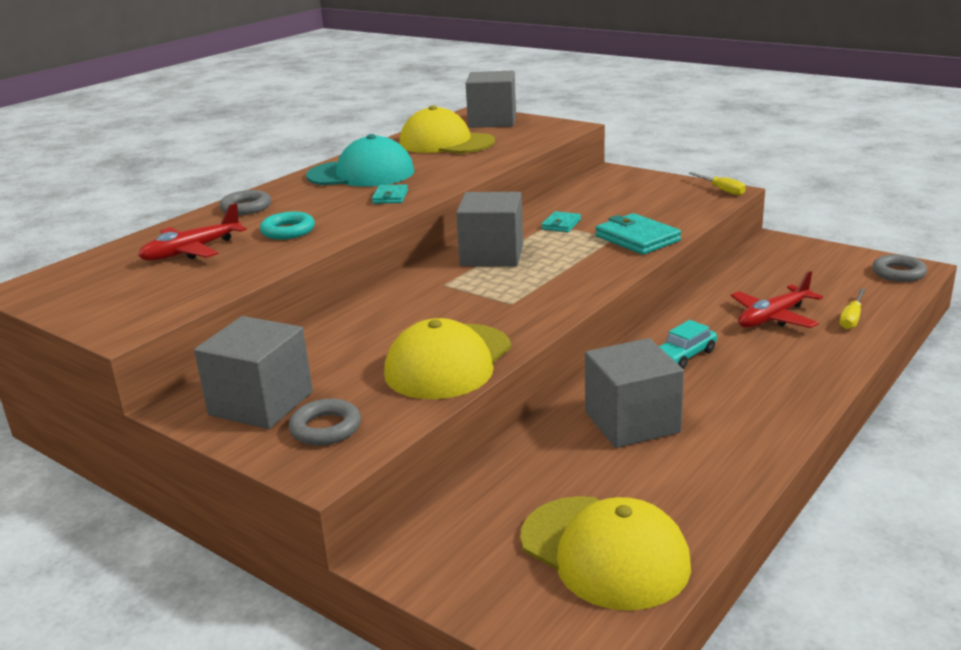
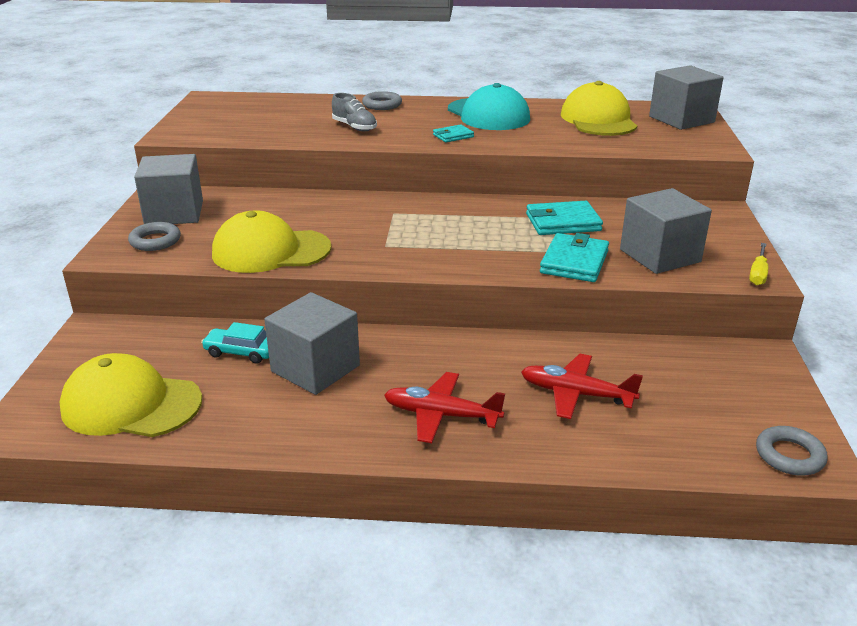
camera: 55 degrees right, 5 degrees up
red plane [138,203,246,261] -> red plane moved to [384,372,505,443]
turquoise ring [260,212,315,239] -> grey shoe [332,93,377,131]
grey cube [456,192,523,267] -> grey cube moved to [620,188,712,274]
yellow cap [520,496,691,611] -> yellow cap turned 90 degrees clockwise [59,353,202,437]
turquoise wallet [541,211,581,232] -> turquoise wallet [526,201,603,235], size x1.76
turquoise car [659,320,717,369] -> turquoise car moved to [201,322,269,364]
yellow screwdriver [839,289,866,330] -> none

